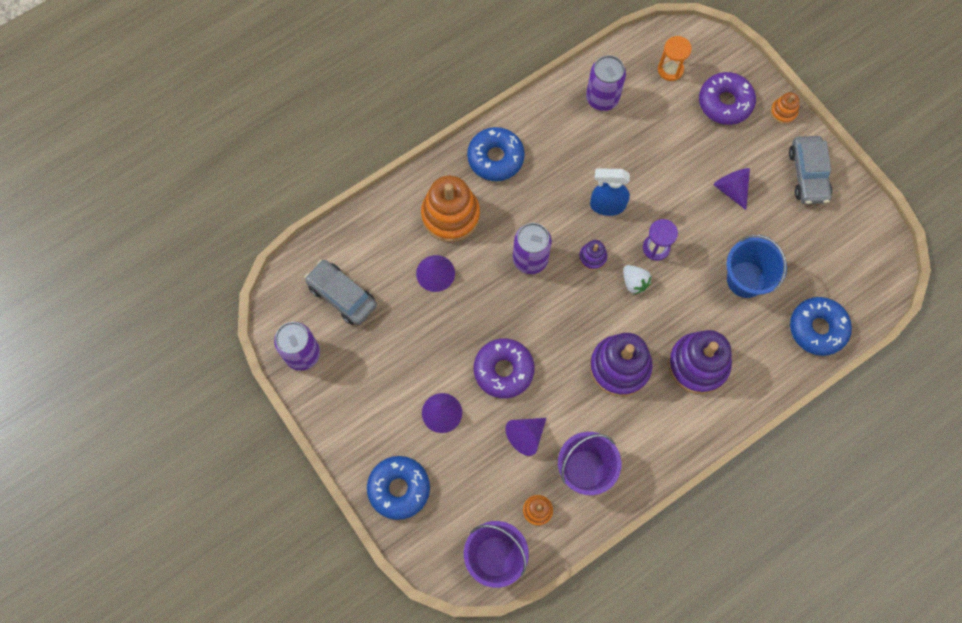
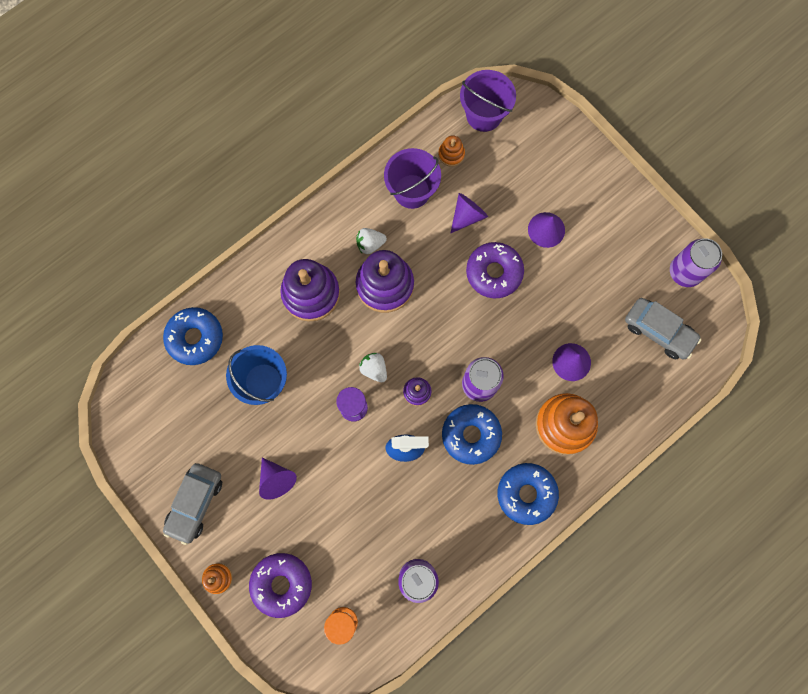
camera: 175 degrees right, 5 degrees up
blue donut [367,456,430,520] -> blue donut moved to [442,404,502,465]
grey car [789,136,832,204] -> grey car turned 150 degrees counterclockwise [163,463,222,545]
none -> white strawberry [356,228,387,254]

